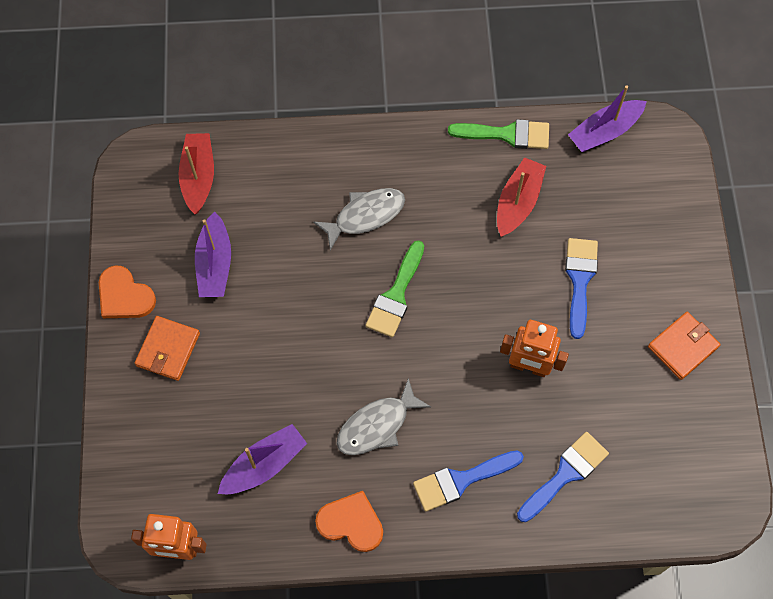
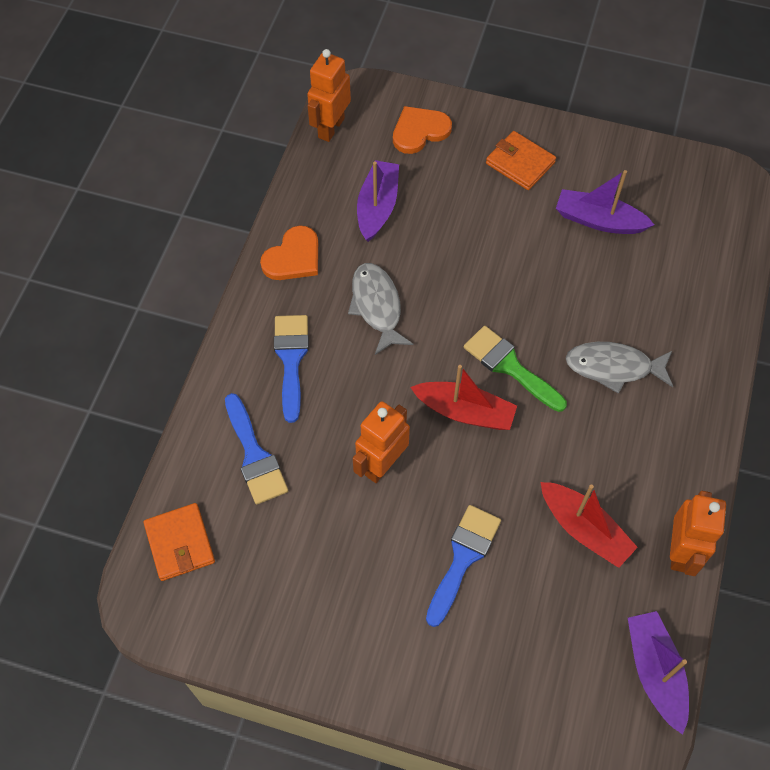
camera: 110 degrees right, 5 degrees down
orange heart [99,265,156,318] -> orange heart moved to [393,106,452,154]
red boat [179,133,214,214] -> red boat moved to [410,365,517,430]
purple boat [218,424,307,494] -> purple boat turned 150 degrees counterclockwise [357,160,399,242]
grey fish [313,188,405,250] -> grey fish turned 105 degrees clockwise [566,342,673,394]
green brush [448,119,549,149] -> orange robot [670,491,726,576]
blue brush [565,238,598,339] -> blue brush turned 90 degrees counterclockwise [426,505,501,627]
orange wallet [648,312,721,380] -> orange wallet moved to [143,503,215,581]

